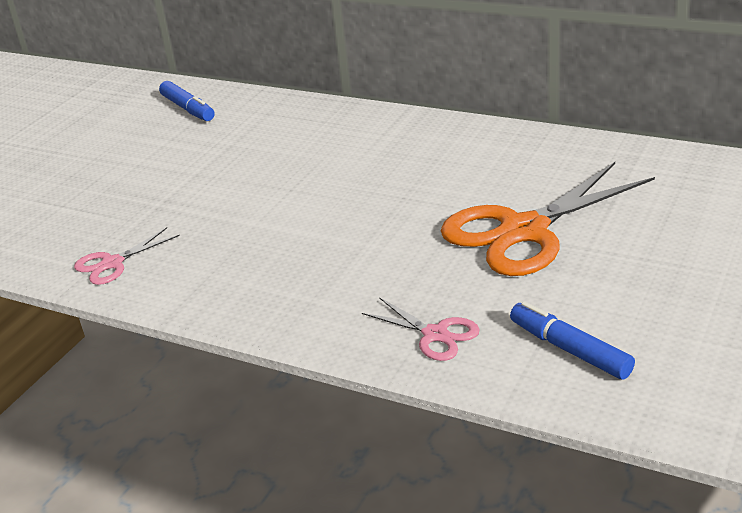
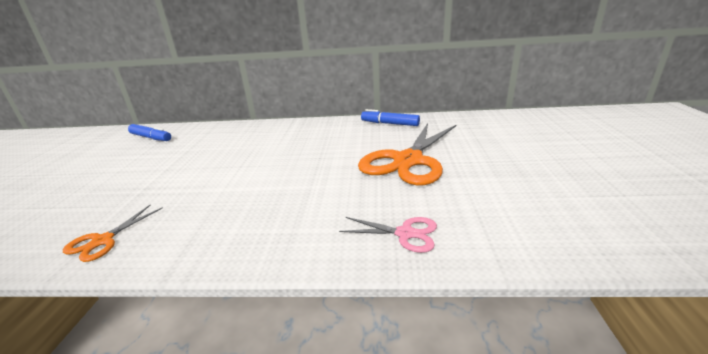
camera: 25 degrees left, 5 degrees down
pink scissors [74,227,180,285] -> orange scissors [63,205,163,262]
blue marker [510,301,635,379] -> blue marker moved to [361,109,420,126]

